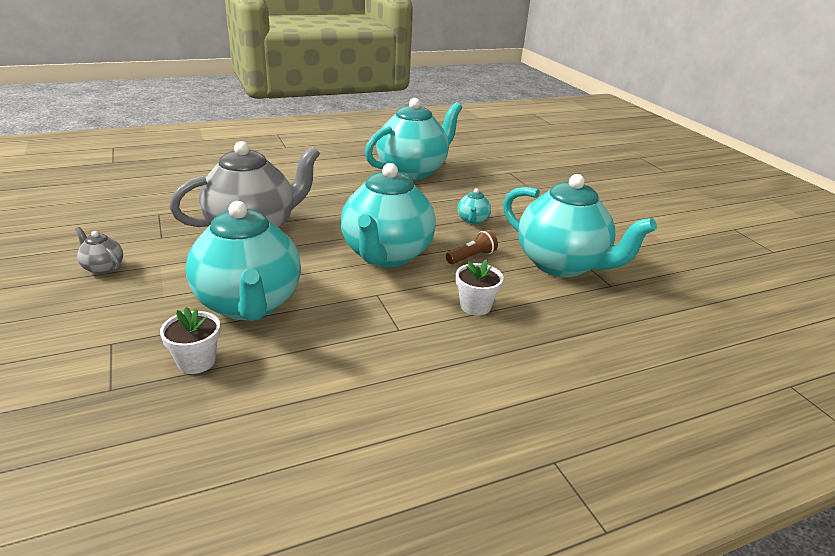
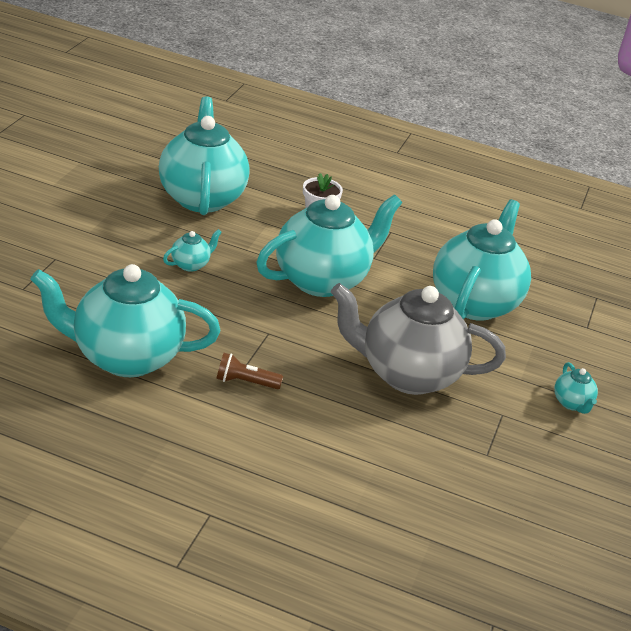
camera: 140 degrees left, 5 degrees up
grey teapot [75,227,123,274] -> turquoise teapot [554,362,598,414]
white flower pot [160,307,220,374] -> none
brown flashlight [446,230,498,264] -> brown flashlight moved to [216,353,283,389]

